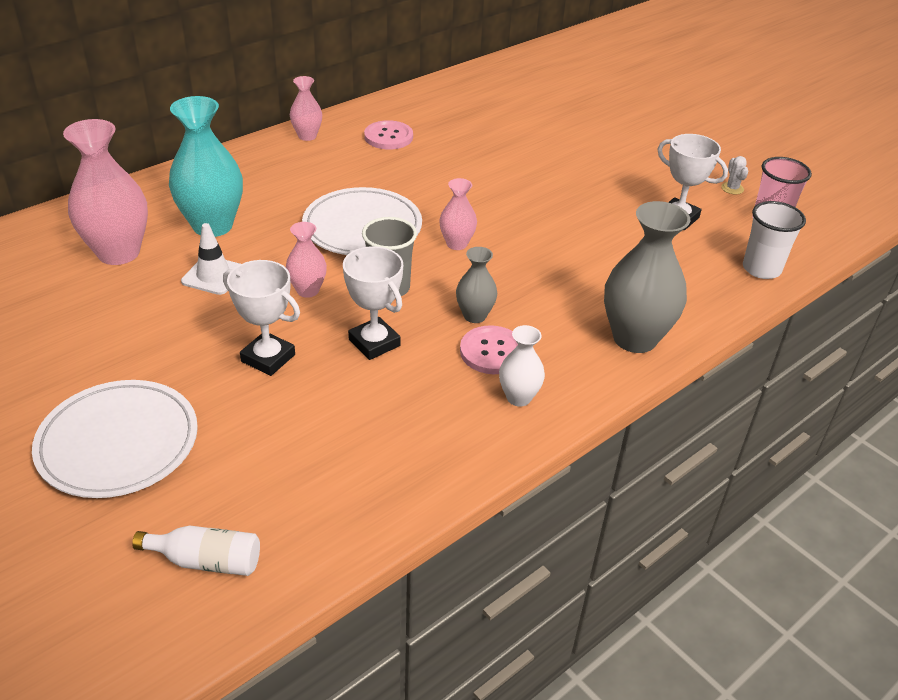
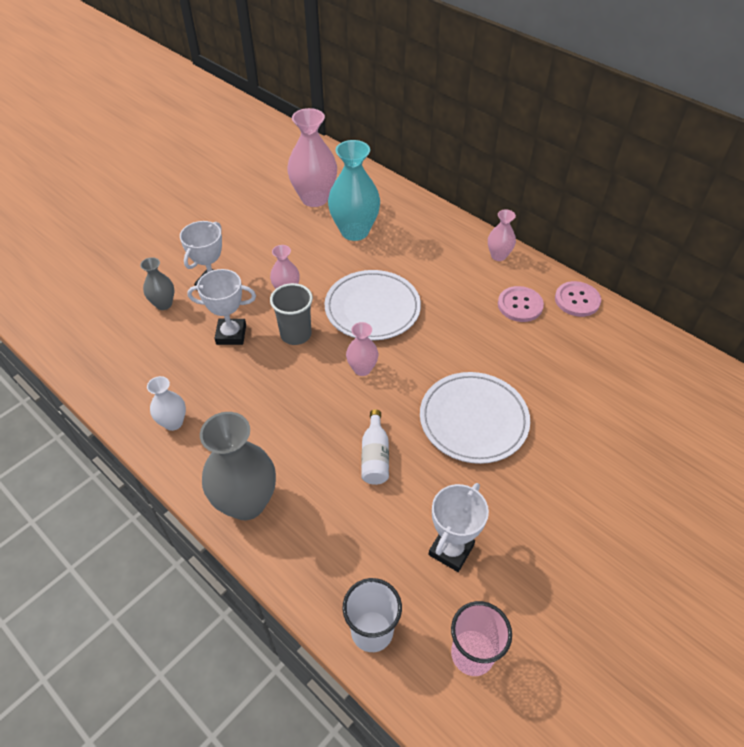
camera: 85 degrees right, 10 degrees up
white plate [32,380,198,498] -> white plate moved to [420,372,530,464]
white bottle [132,526,260,576] -> white bottle moved to [361,410,389,485]
white traffic cone [181,223,240,295] -> none
white trophy [343,246,403,360] -> white trophy turned 45 degrees clockwise [187,269,256,345]
grey vase [456,247,497,323] -> grey vase moved to [140,257,174,310]
pink button [460,325,518,374] -> pink button moved to [555,281,601,317]
white cactus [721,156,748,194] -> none

